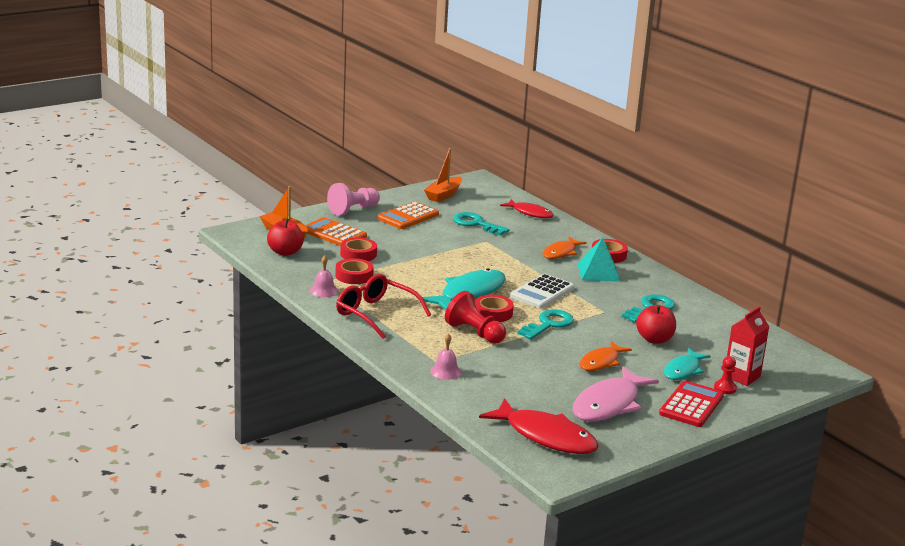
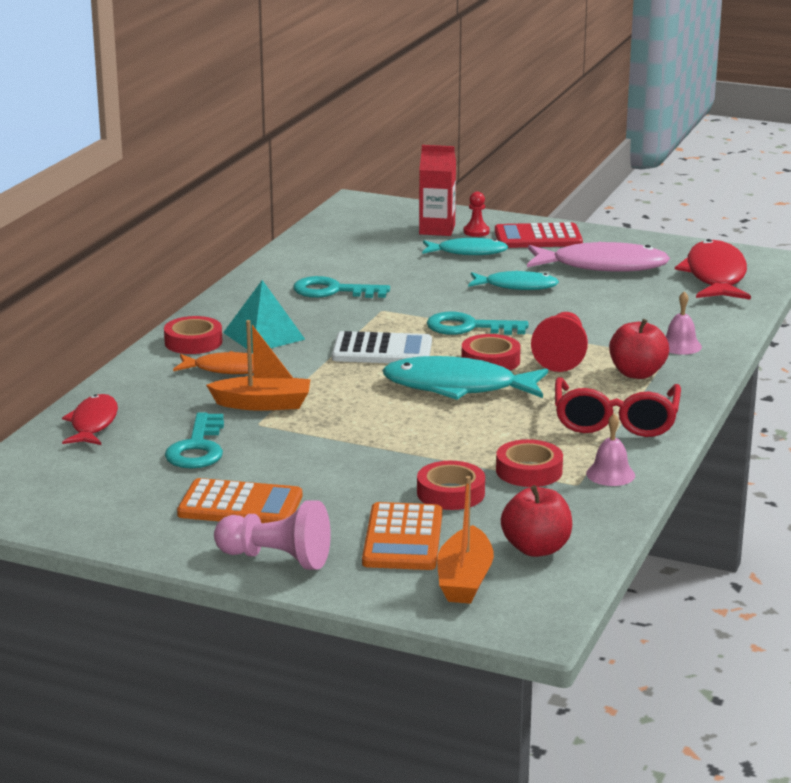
camera: 120 degrees left, 0 degrees up
orange boat [424,148,462,202] -> orange boat moved to [206,320,311,411]
orange fish [580,341,632,371] -> turquoise fish [468,271,559,290]
red apple [636,305,676,344] -> red apple moved to [609,319,669,379]

